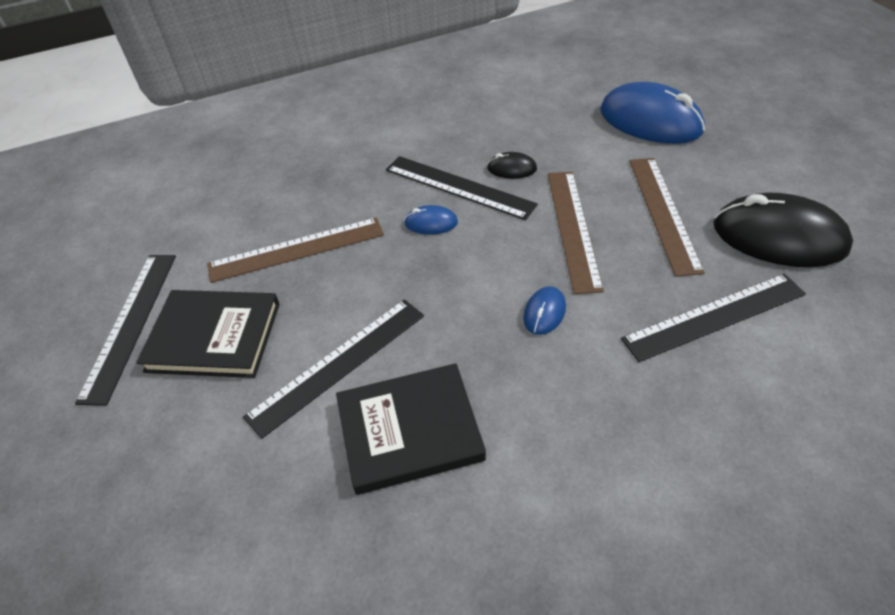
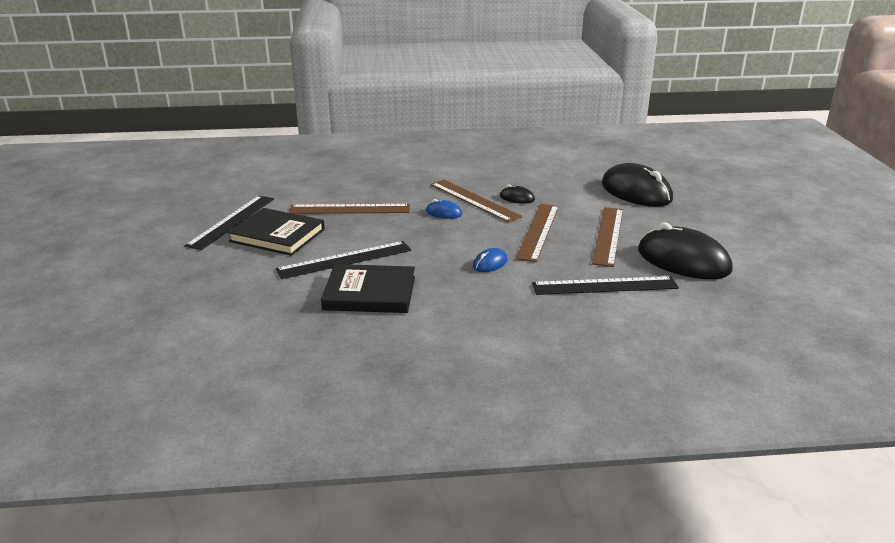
camera: 15 degrees right, 20 degrees down
black ruler [386,156,538,220] -> brown ruler [431,180,522,222]
blue mouse [600,82,705,144] -> black mouse [602,163,673,207]

